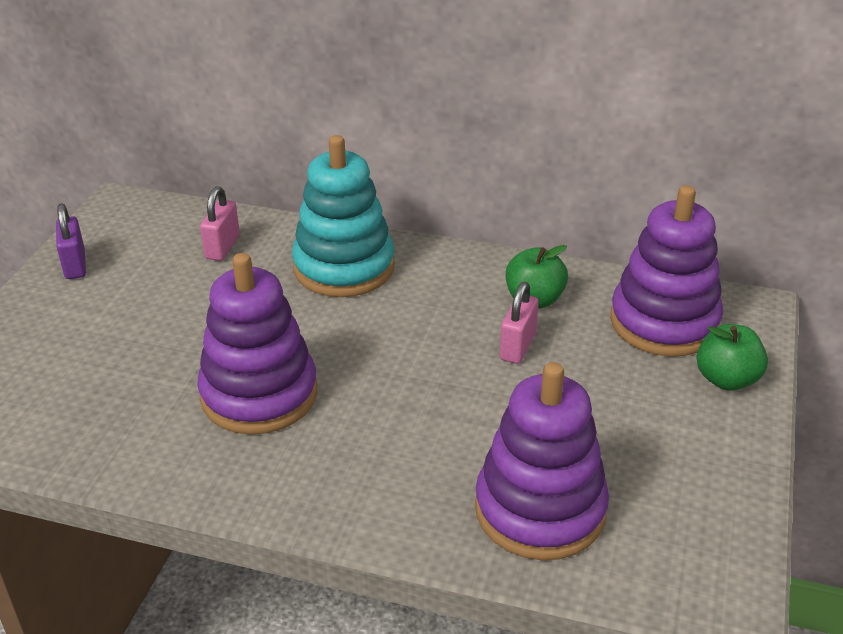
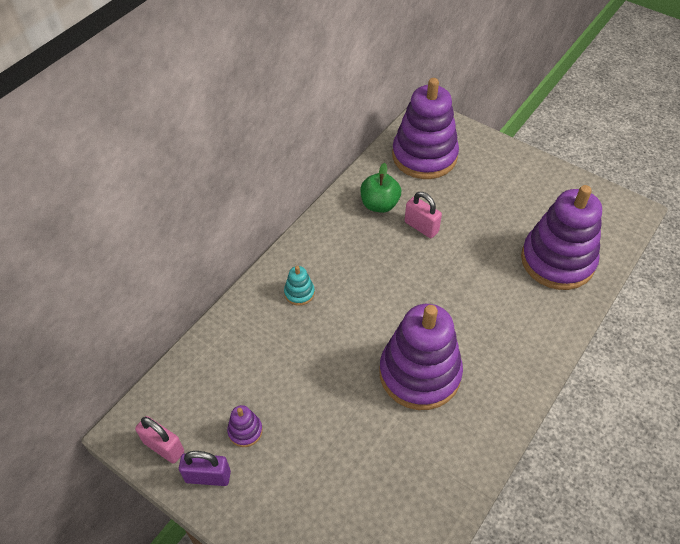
camera: 70 degrees left, 15 degrees up
pink padlock [200,186,240,261] -> pink padlock moved to [135,416,184,464]
turquoise stacking toy [292,135,395,297] -> turquoise stacking toy [284,266,315,306], size x0.40
green apple [697,324,768,391] -> none
none -> purple stacking toy [227,405,263,447]

